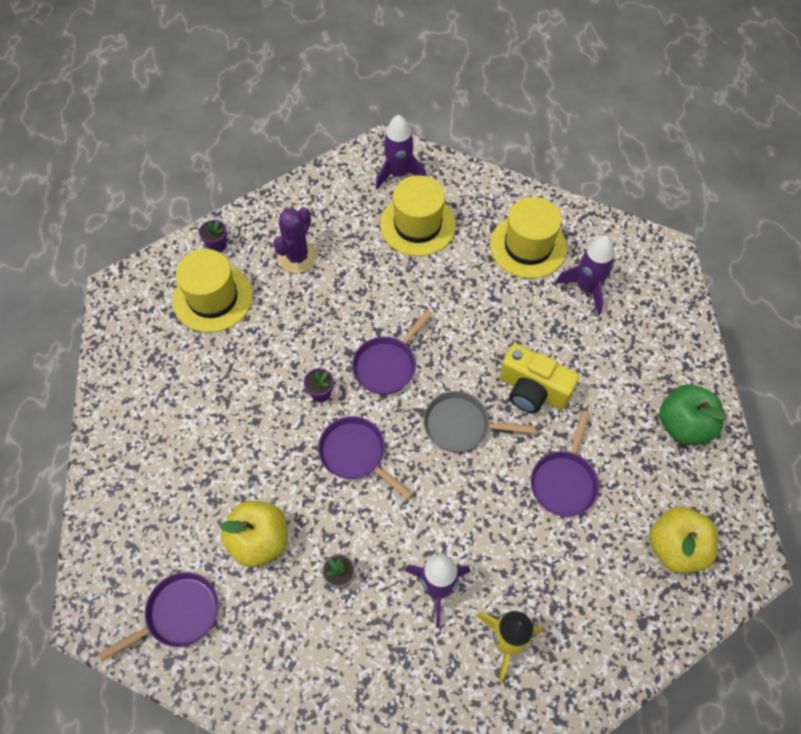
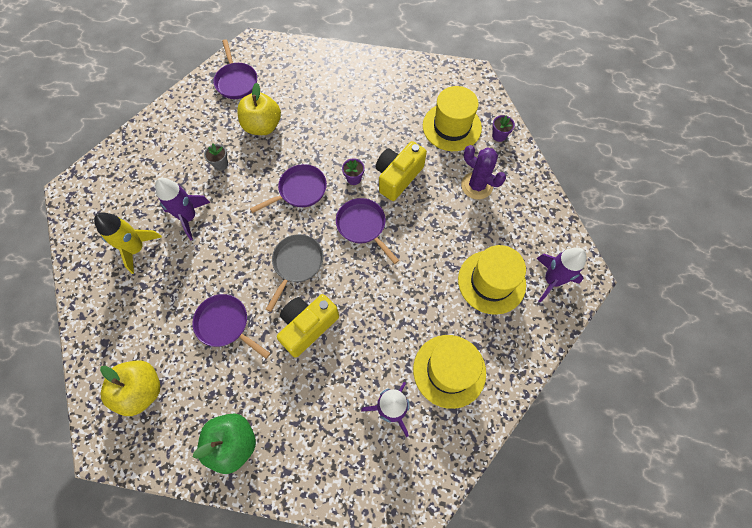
camera: 105 degrees right, 5 degrees up
none -> yellow camera [376,141,427,201]

